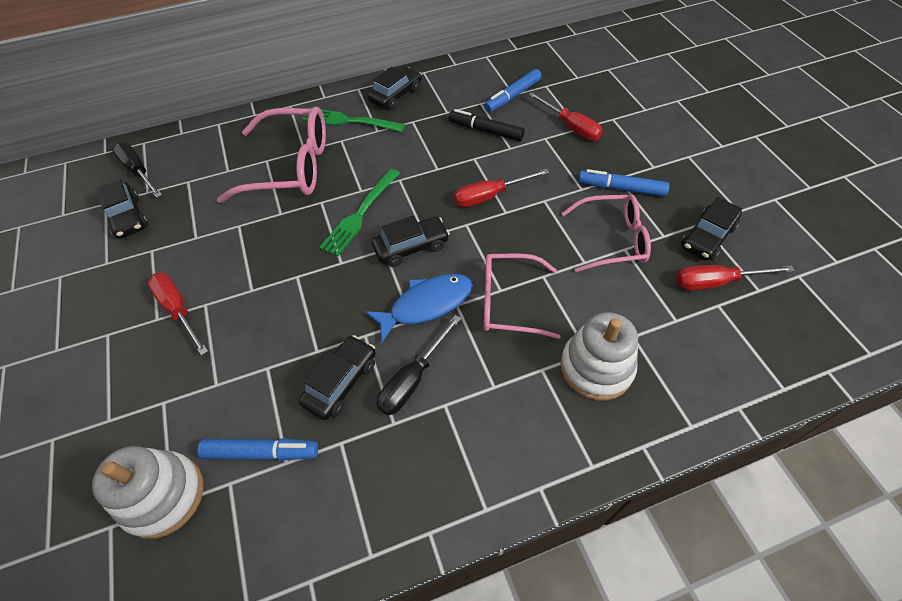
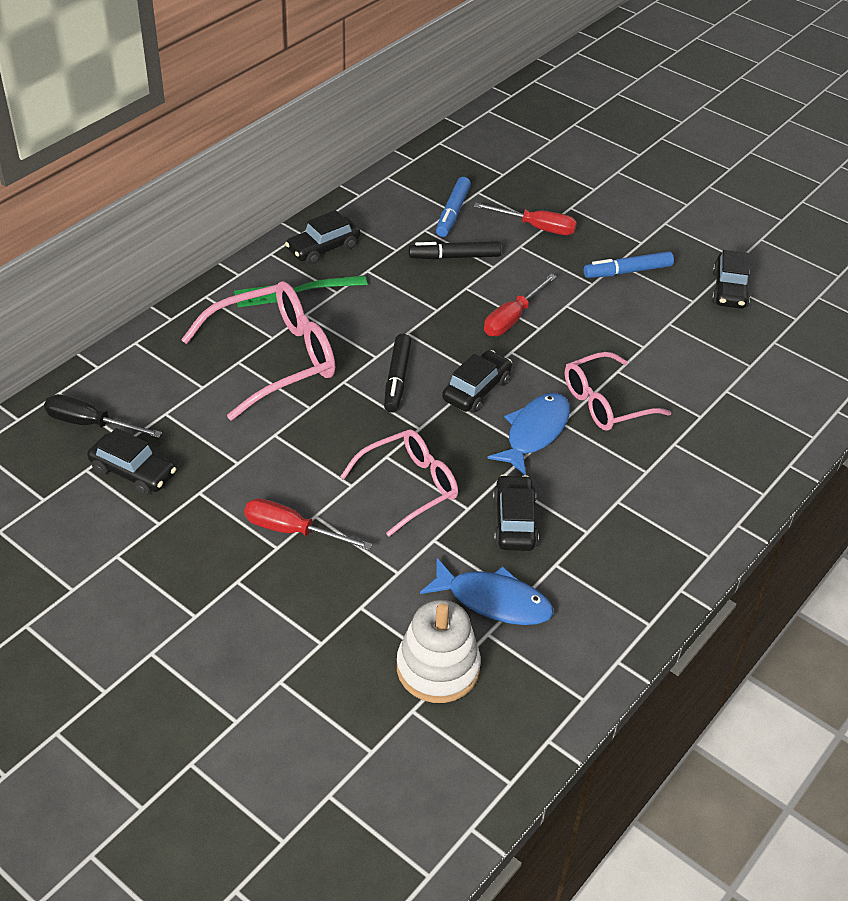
camera: 35 degrees left, 10 degrees down
blue marker [197,438,318,461] -> blue fish [420,558,553,625]
green fork [319,169,400,256] -> black marker [384,334,411,413]
black car [368,67,422,110] -> black car turned 135 degrees counterclockwise [285,210,360,265]
black screwdriver [377,315,461,416] -> none
white stacking toy [560,312,638,400] -> none
pink glasses [562,194,651,272] -> pink glasses moved to [340,430,458,536]
red screwdriver [676,265,795,290] -> none

